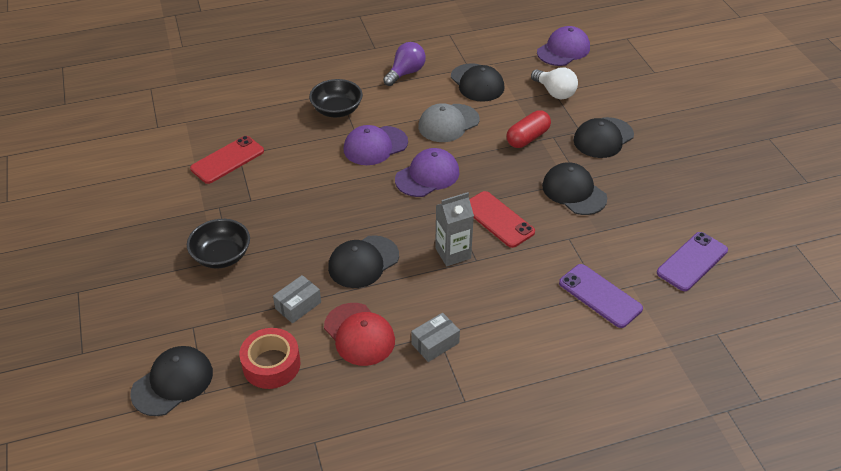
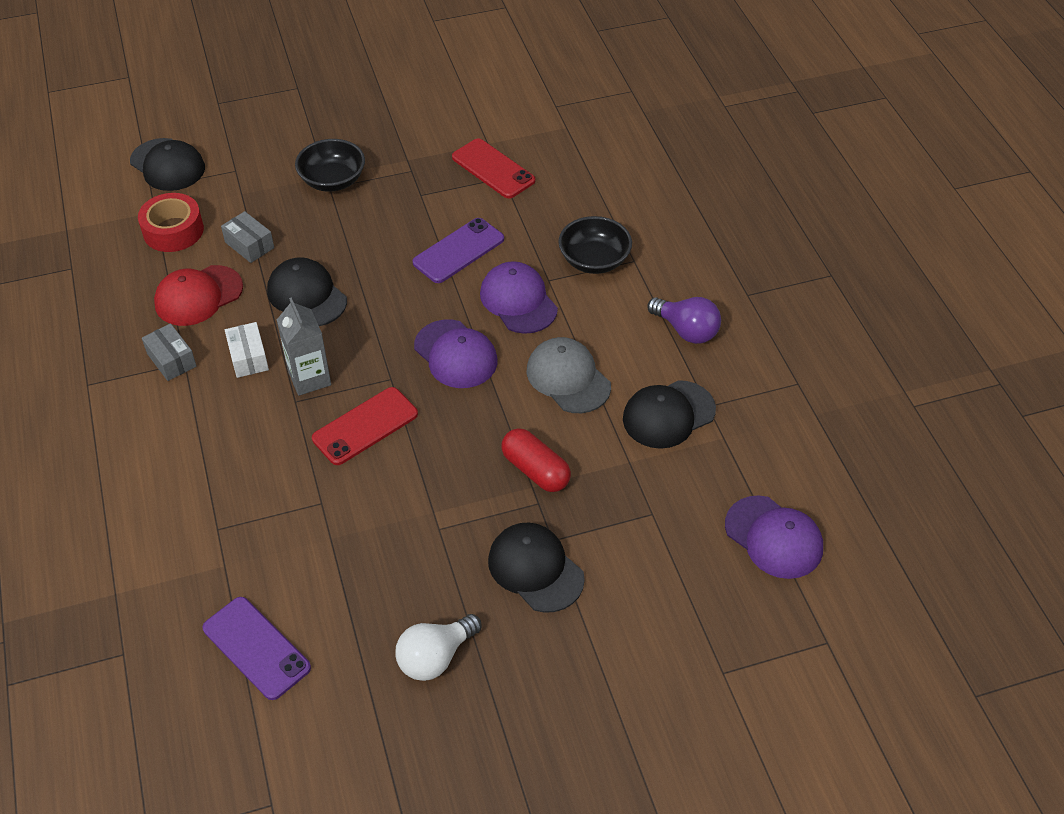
camera: 90 degrees right, 5 degrees up
white light bulb [531,67,578,99] -> white light bulb moved to [395,614,481,681]
black cap [542,162,607,215] -> none
purple phone [559,264,643,328] -> purple phone moved to [412,218,504,283]
none -> white box [225,322,269,378]

